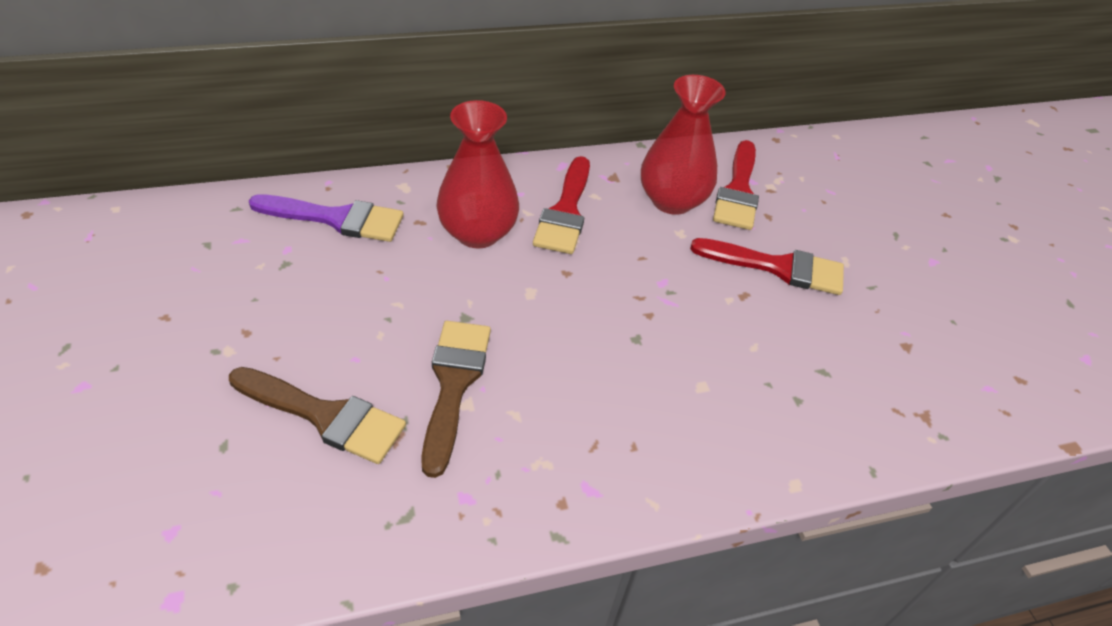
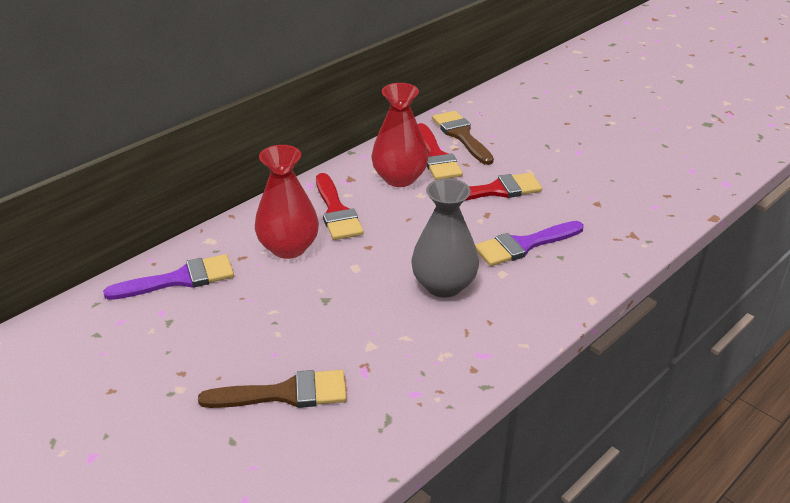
camera: 25 degrees left, 10 degrees down
brown brush [421,321,491,478] -> brown brush moved to [432,111,494,165]
none -> grey vase [411,178,479,298]
none -> purple brush [475,221,584,266]

